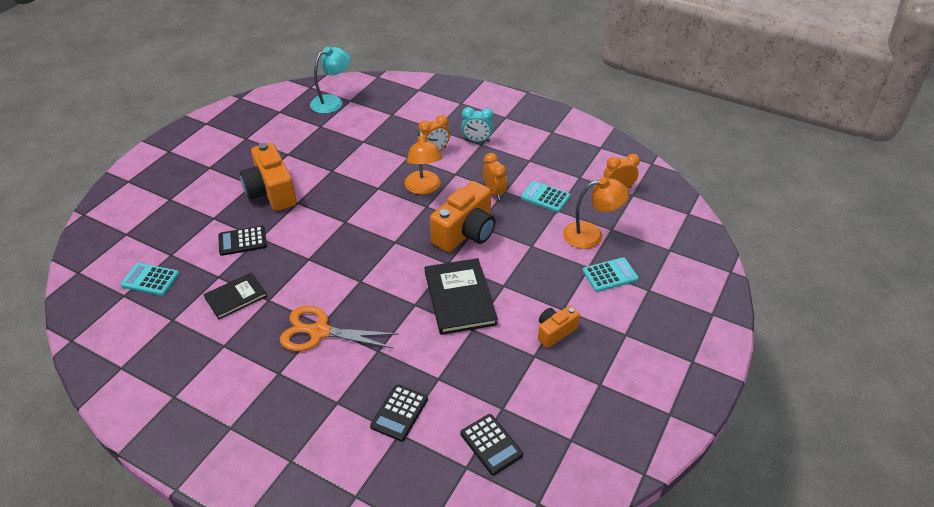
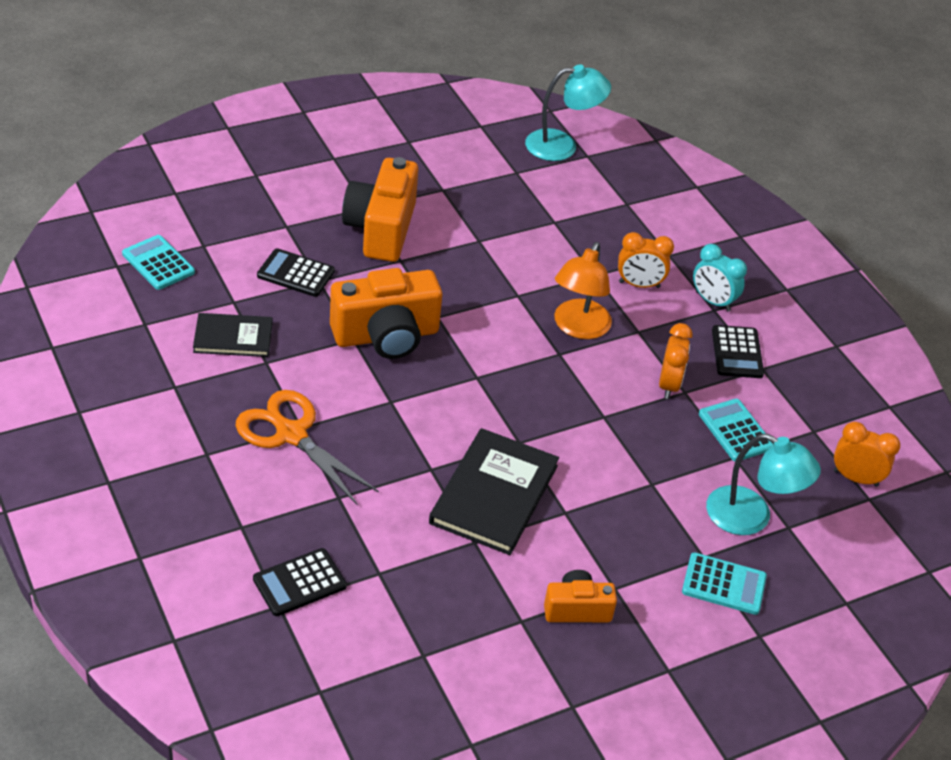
camera: 30 degrees right, 0 degrees up
orange camera [430,181,495,252] -> orange camera moved to [330,268,442,359]
black calculator [460,414,523,475] -> black calculator moved to [712,325,764,378]
orange lamp [563,177,629,249] -> turquoise lamp [706,434,821,535]

